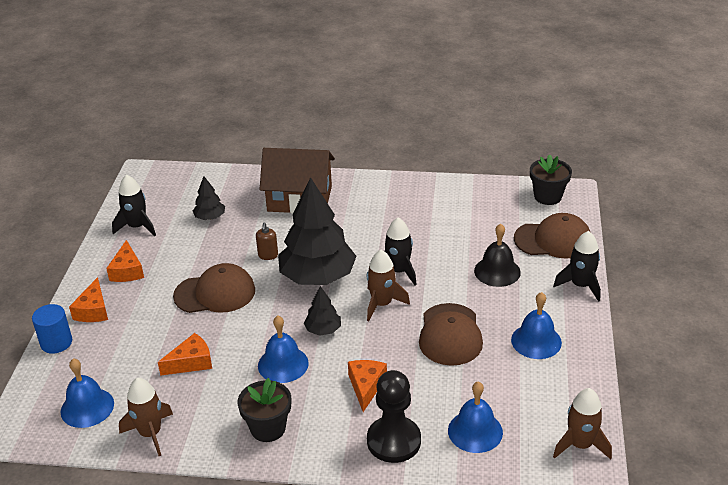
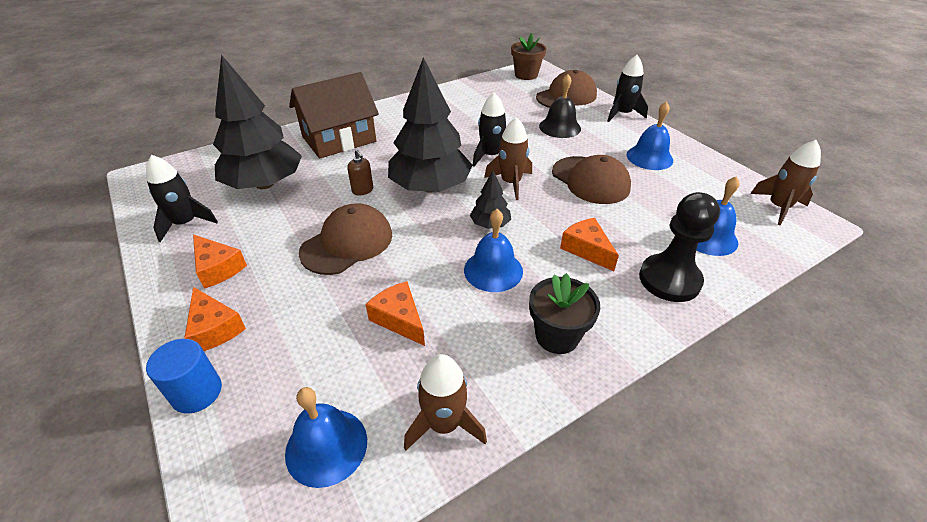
camera: 40 degrees left, 5 degrees up
orange cheese [158,333,212,376] -> orange cheese turned 60 degrees counterclockwise [366,281,425,346]
black tree [193,176,225,220] -> black tree [213,55,302,189], size x2.21
black flower pot [530,154,572,205] -> brown flower pot [511,33,547,80]

